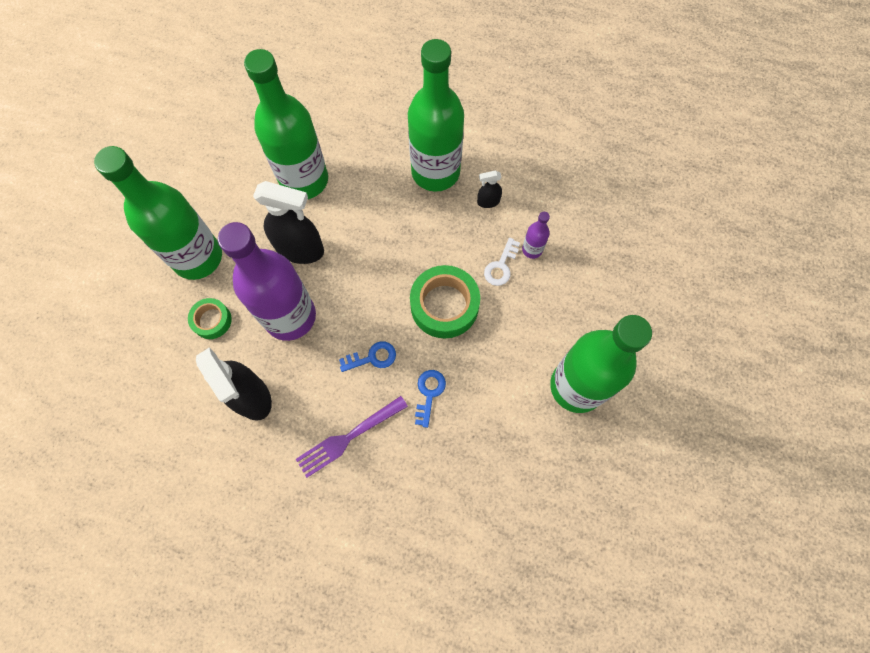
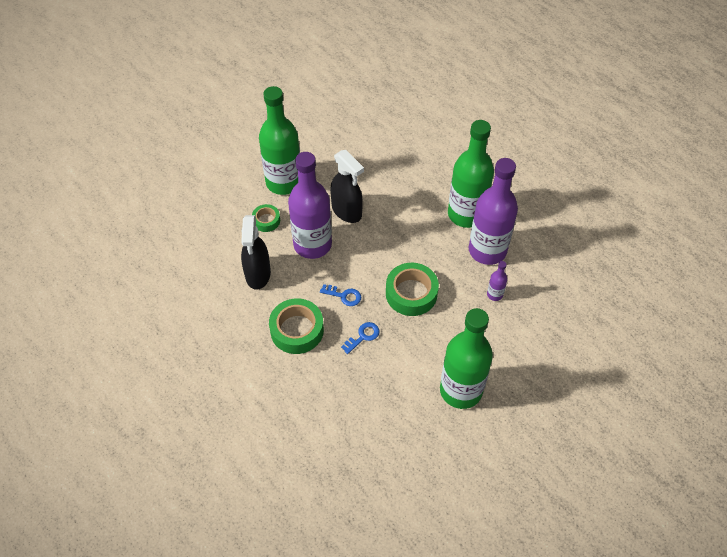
camera: 35 degrees right, 15 degrees down
green bottle [244,49,328,199] -> none
purple fork [296,396,408,478] -> green tape [269,298,324,354]
black spray bottle [477,170,502,208] -> purple bottle [469,158,518,265]
white key [484,238,520,286] -> none

